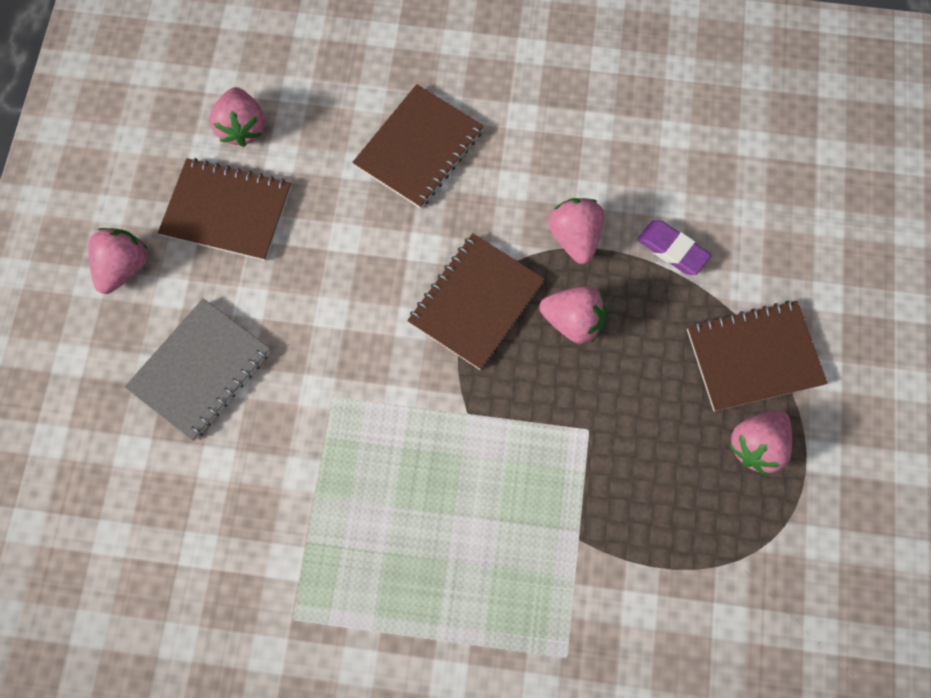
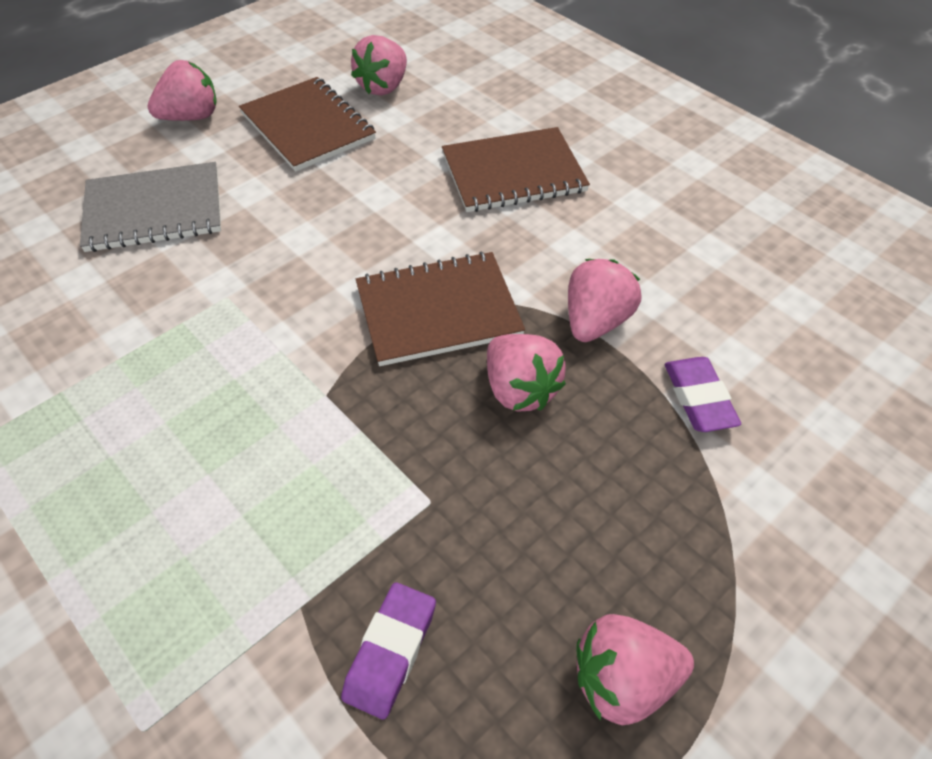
camera: 40 degrees right, 20 degrees down
brown notebook [687,301,828,411] -> none
none -> purple eraser [341,582,436,720]

